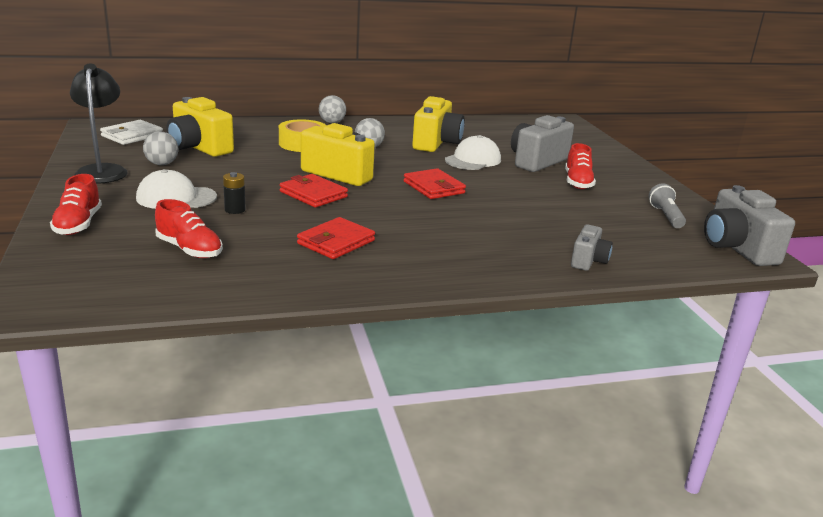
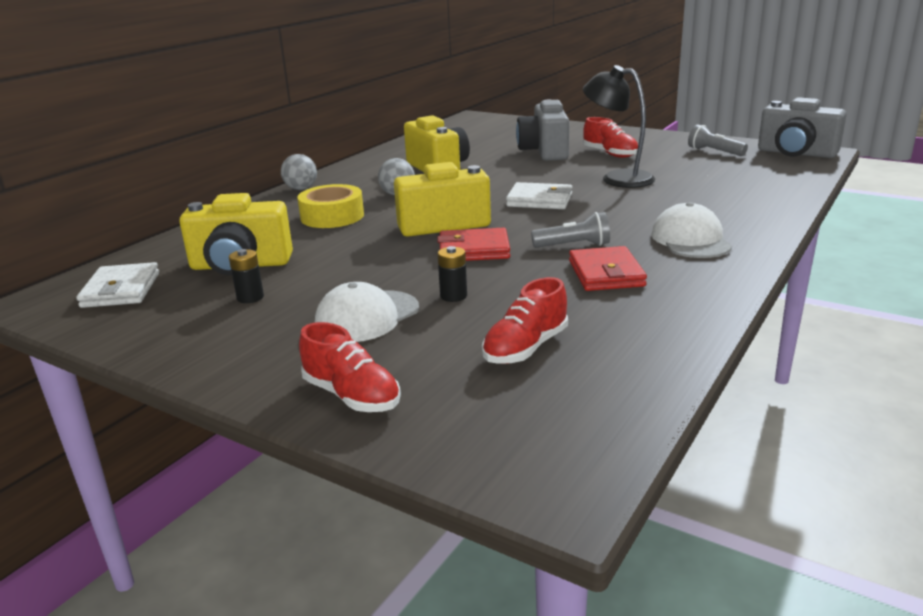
camera: 40 degrees left, 0 degrees up
black lamp [70,63,128,184] -> black lamp moved to [583,65,655,188]
grey ball [143,131,178,165] -> black battery [229,249,264,303]
red shoe [155,199,223,258] -> red shoe turned 135 degrees clockwise [482,277,568,364]
red wallet [404,168,466,199] -> white wallet [506,182,572,209]
white cap [445,135,501,170] -> white cap moved to [651,202,732,258]
grey camera [571,224,613,271] -> none
none -> grey flashlight [531,212,610,248]

